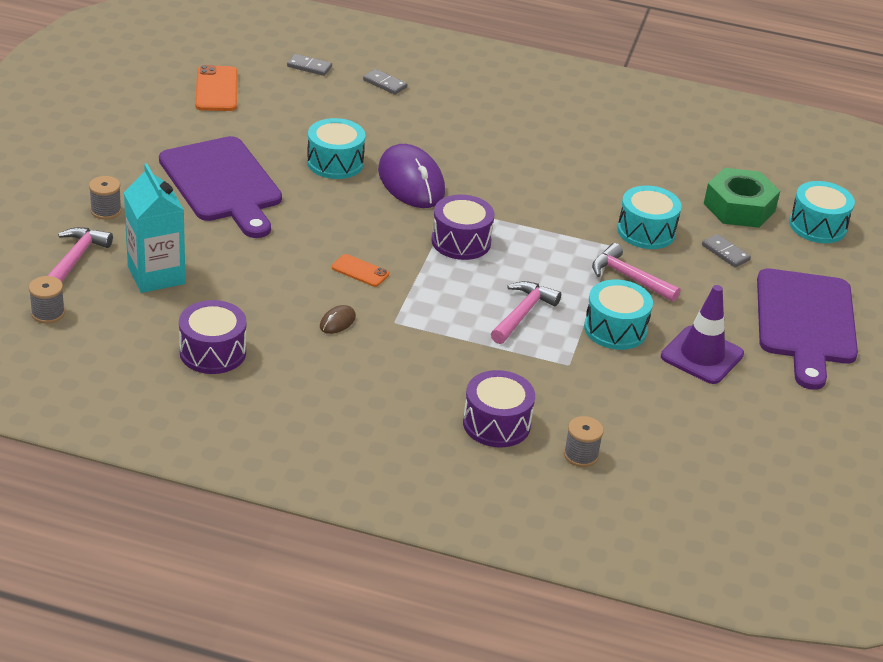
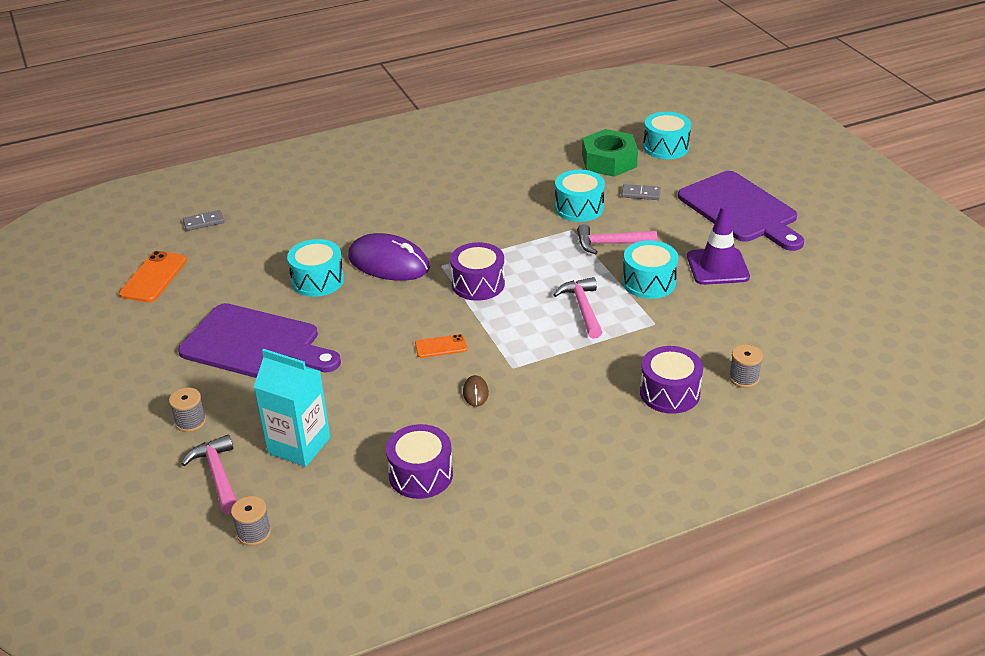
camera: 35 degrees left, 0 degrees up
orange phone [195,65,237,111] -> orange phone turned 60 degrees clockwise [119,251,187,302]
grey domino [363,69,407,95] -> none

